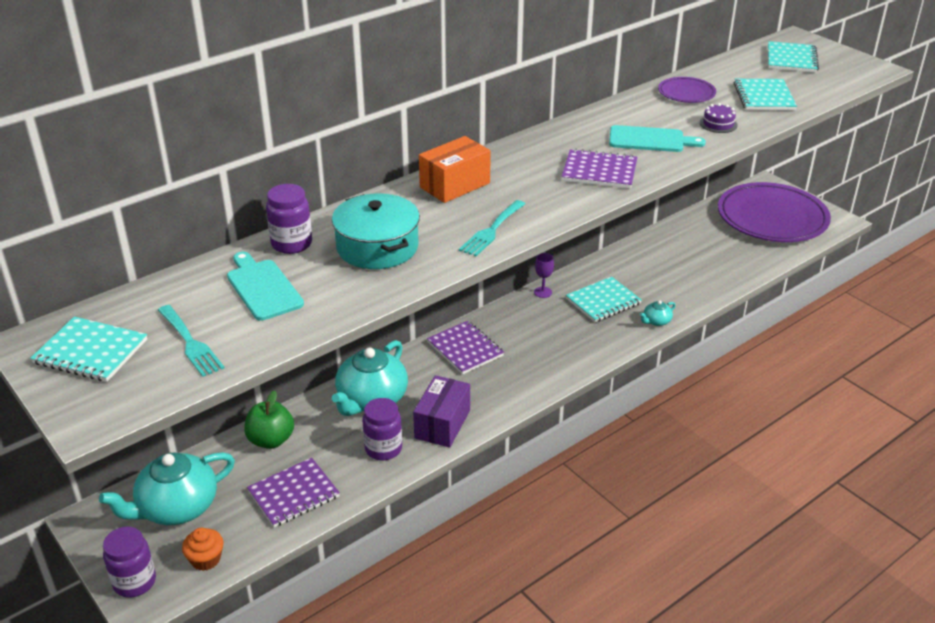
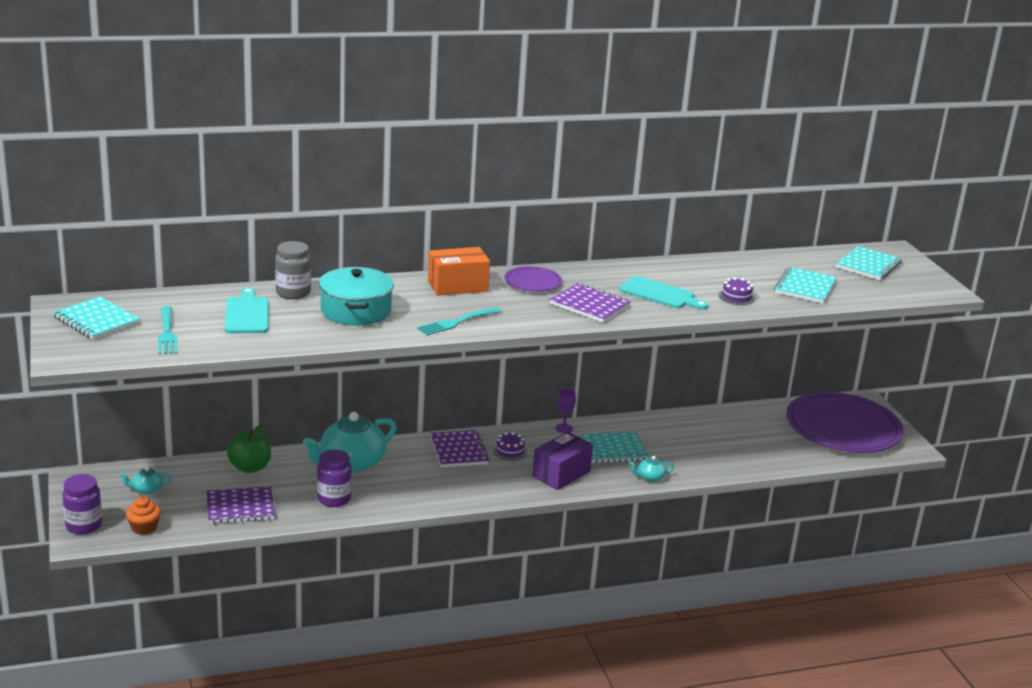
camera: 20 degrees right, 10 degrees down
turquoise teapot [99,452,235,525] -> turquoise teapot [120,467,172,494], size x0.44
purple jar [266,184,312,254] -> grey jar [275,241,311,299]
purple box [413,375,470,448] -> purple box moved to [532,432,593,490]
purple plate [658,77,716,103] -> purple plate moved to [504,266,562,292]
none -> purple cake [493,432,527,461]

